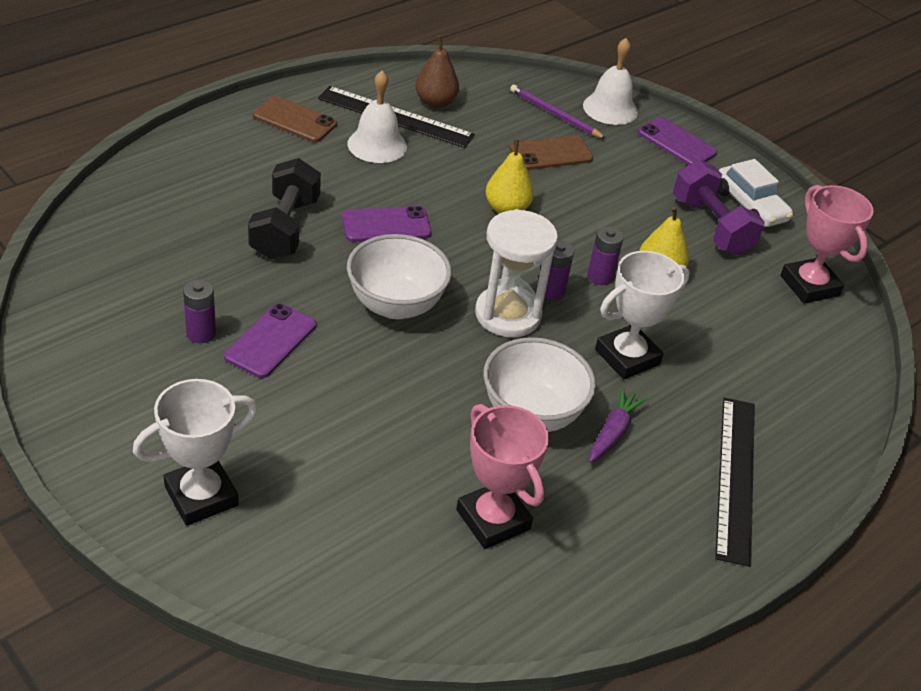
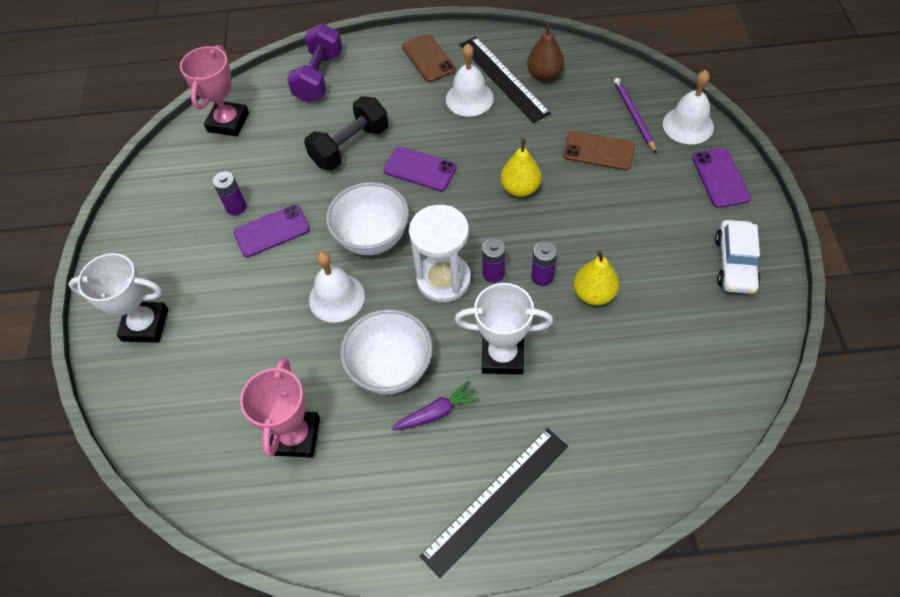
camera: 45 degrees right, 15 degrees up
purple dumbbell [673,159,765,255] -> purple dumbbell moved to [287,24,342,103]
pink trophy [780,185,874,304] -> pink trophy moved to [180,45,249,137]
none -> white bell [309,252,365,323]

